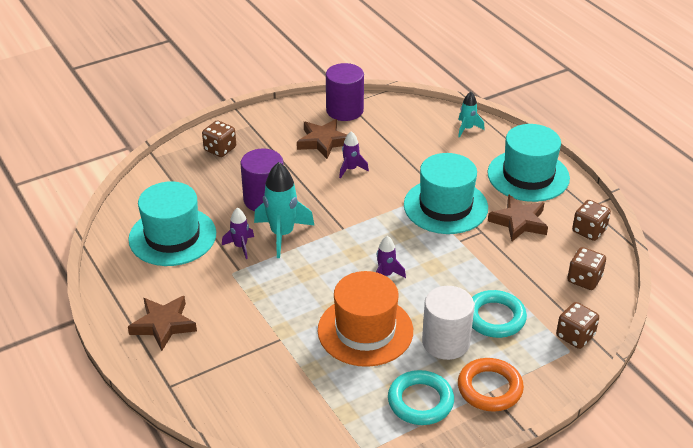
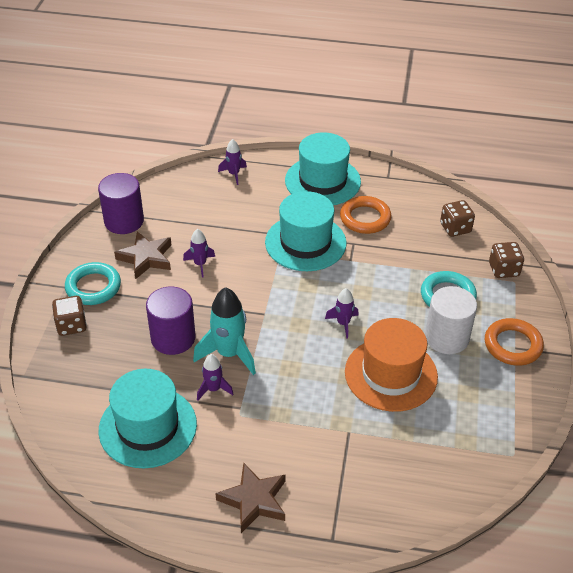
camera: 50 degrees left, 5 degrees up
turquoise ring [388,370,454,425] -> turquoise ring moved to [65,262,121,305]
turquoise rocket [458,92,485,138] -> purple rocket [218,139,247,185]
brown star [488,194,548,241] -> orange ring [340,196,391,234]
brown dice [572,200,611,241] -> none

